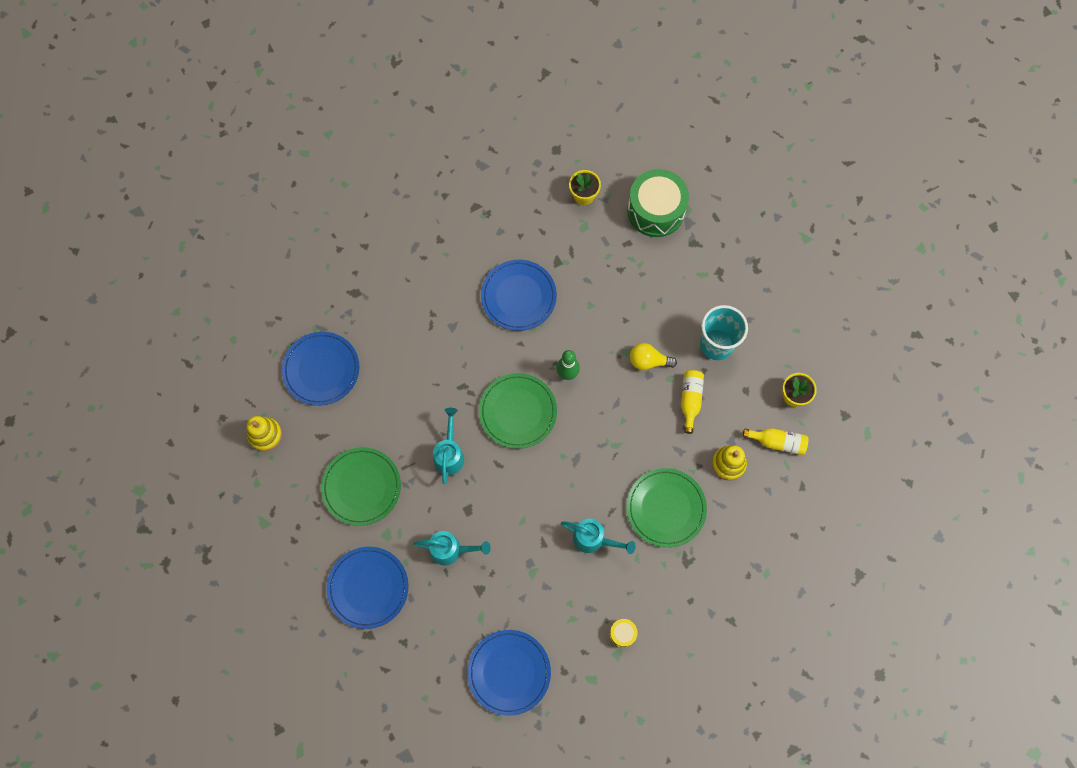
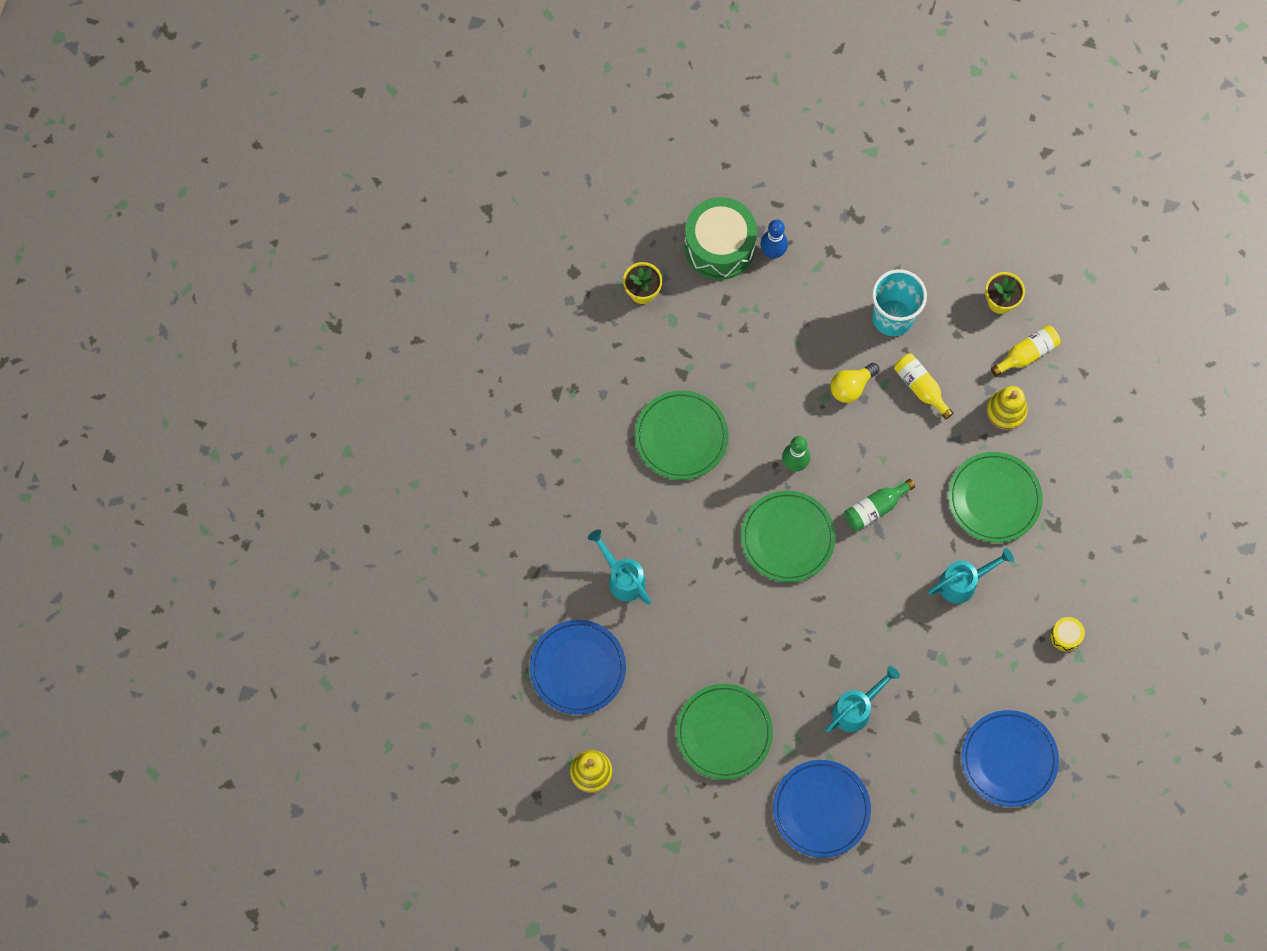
camera: 45 degrees left, 0 degrees up
turquoise watering can [433,408,464,484] -> turquoise watering can moved to [588,529,651,605]
blue plate [481,260,557,331] -> green plate [635,390,728,480]
none -> blue bowling pin [760,220,788,259]
none -> green bottle [844,479,915,531]

